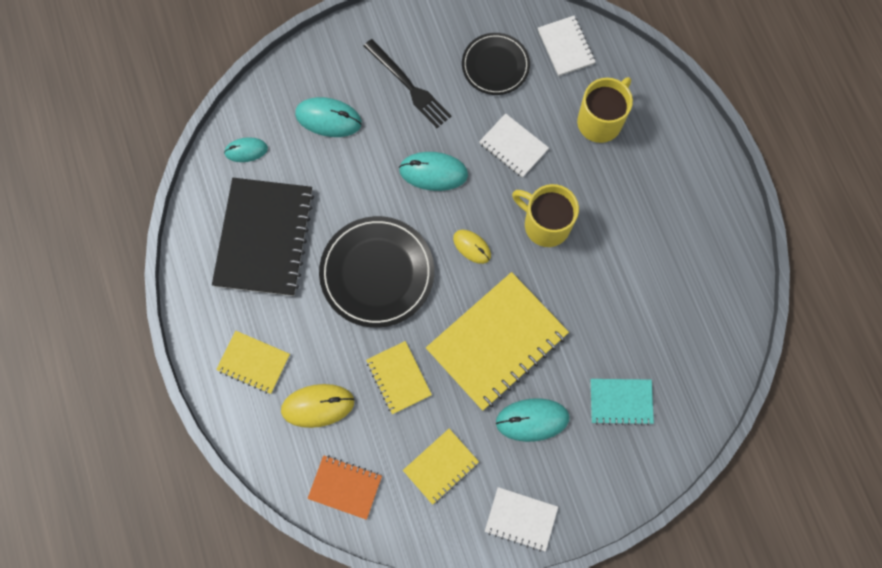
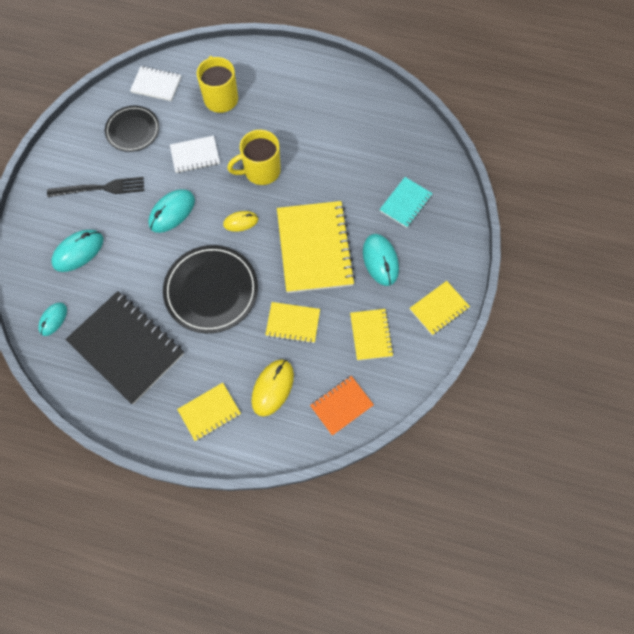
camera: 55 degrees left, 5 degrees down
white notebook [485,487,558,552] -> yellow notebook [410,281,470,335]
turquoise mouse [496,398,570,442] -> turquoise mouse turned 45 degrees counterclockwise [363,234,399,286]

